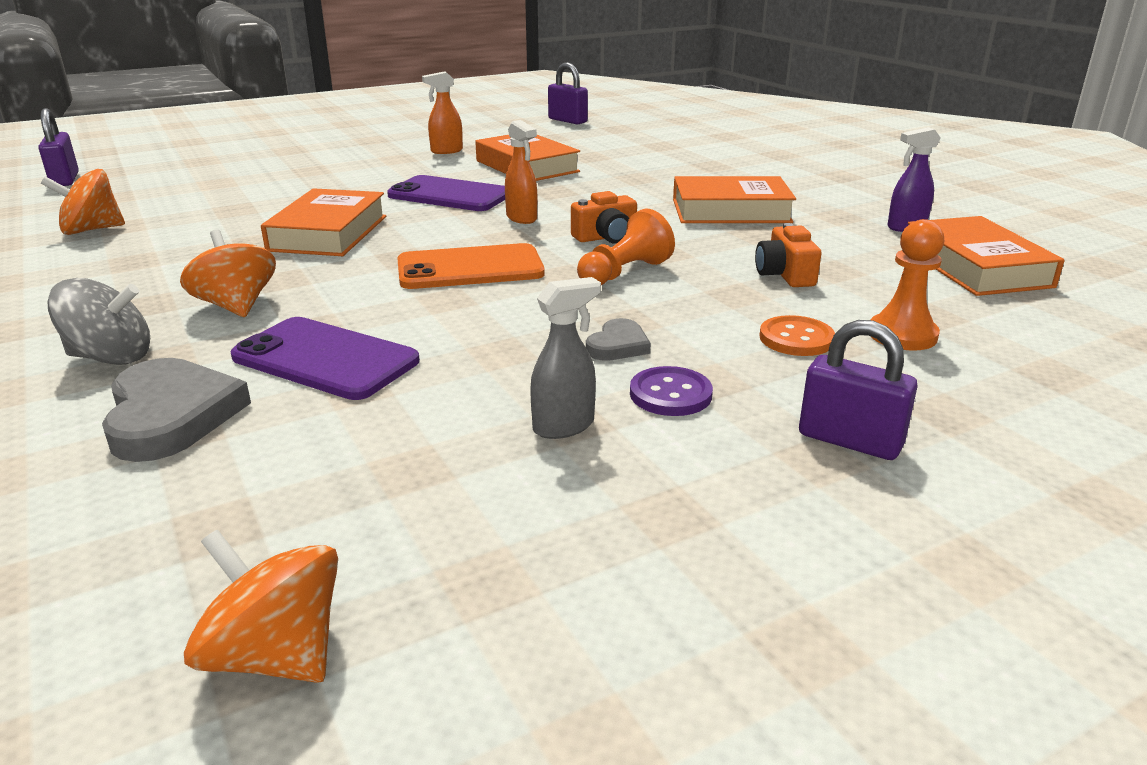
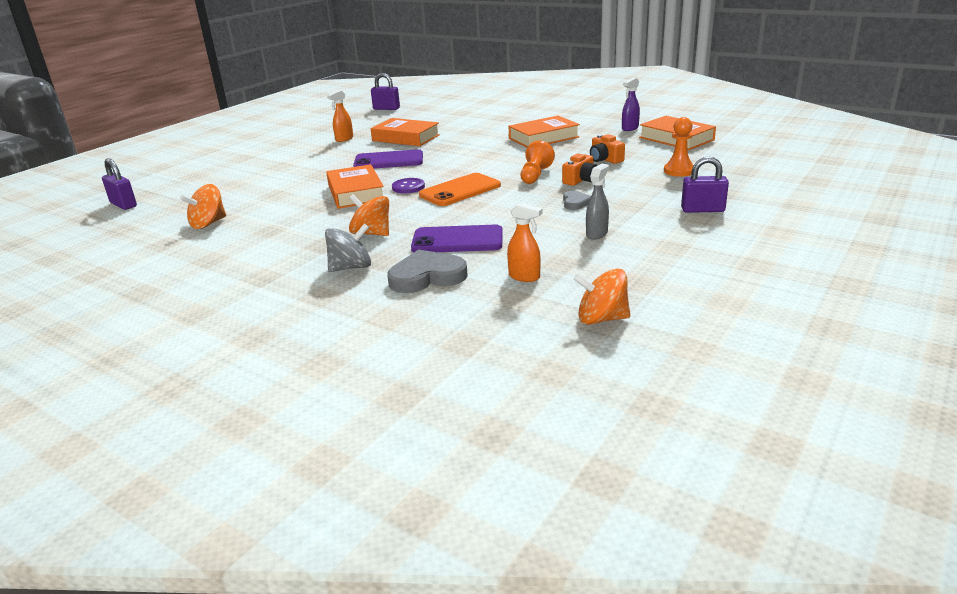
camera: 25 degrees left, 0 degrees up
grey heart [102,358,251,462] -> grey heart turned 60 degrees counterclockwise [387,250,468,293]
orange spray bottle [505,120,537,224] -> orange spray bottle moved to [507,202,543,282]
orange camera [571,191,637,244] -> orange camera moved to [562,153,597,186]
purple button [630,366,713,416] -> purple button moved to [392,178,425,193]
orange button [759,315,835,356] -> none

